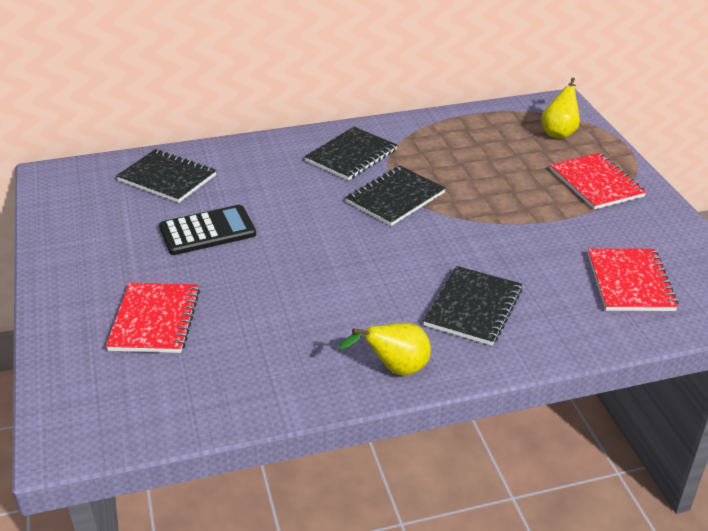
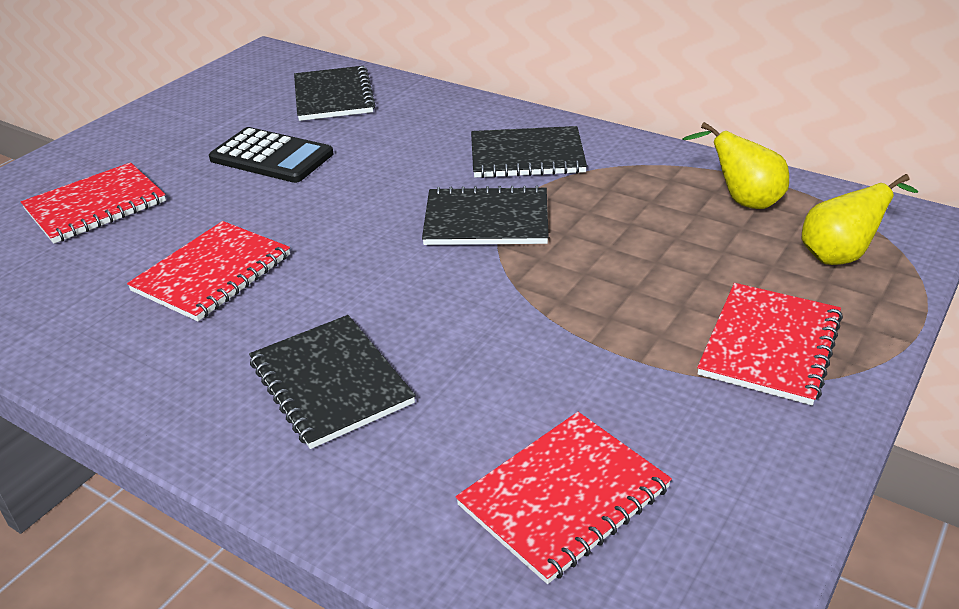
camera: 50 degrees right, 0 degrees up
yellow pear [338,323,431,375] -> yellow pear moved to [682,122,789,209]
black notebook [423,266,522,346] -> black notebook turned 75 degrees clockwise [249,315,416,449]
none -> red notebook [127,221,290,321]

